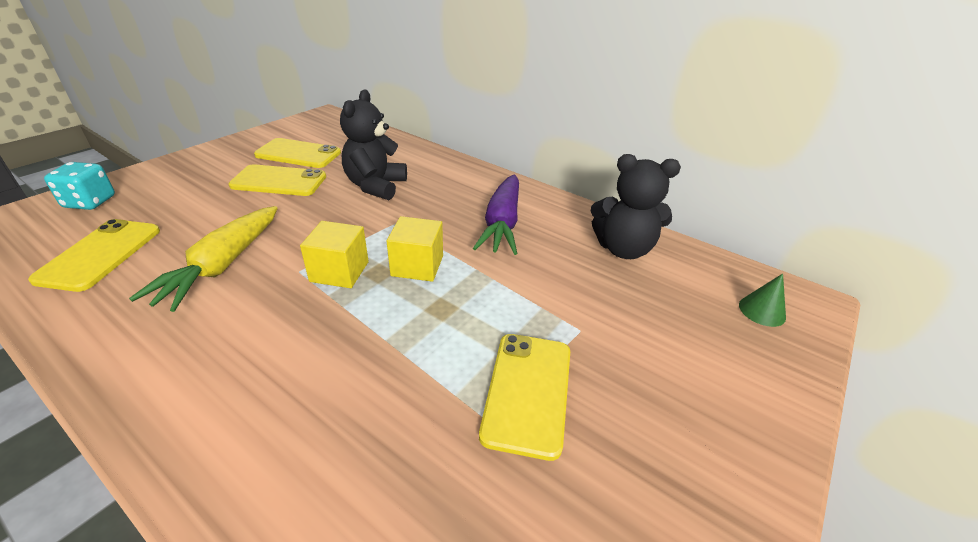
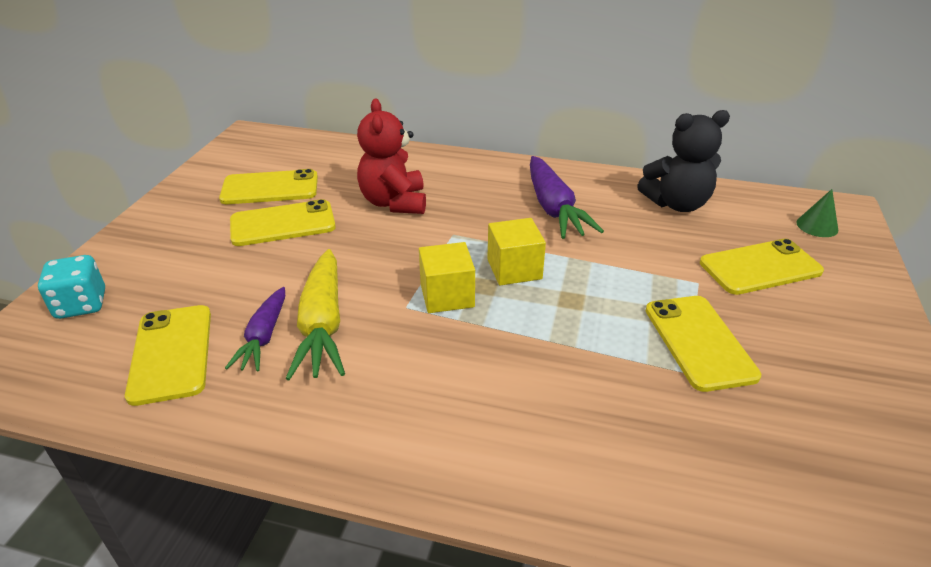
camera: 20 degrees left, 0 degrees up
black teddy bear [340,89,407,200] -> red teddy bear [357,99,426,214]
none -> purple carrot [225,287,285,372]
none -> yellow phone [700,239,824,295]

